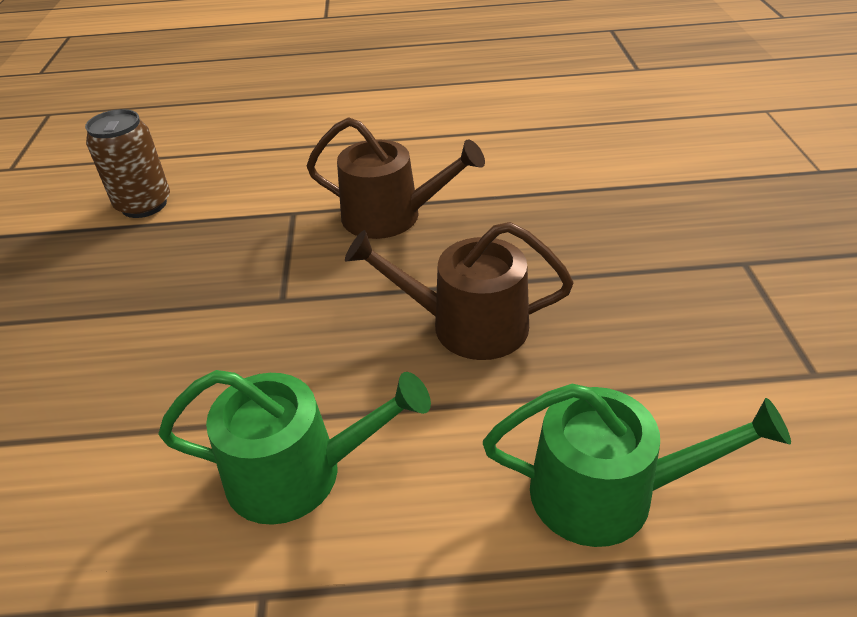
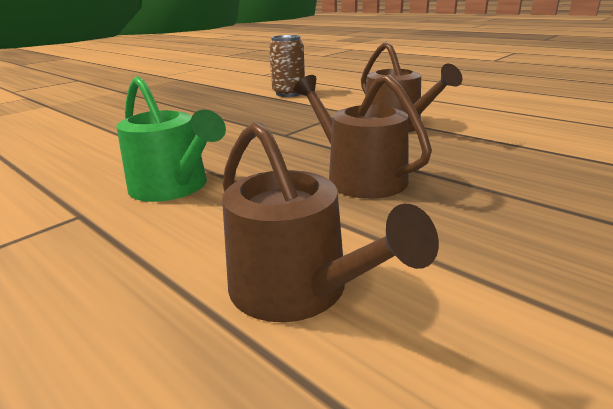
camera: 45 degrees right, 15 degrees down
green watering can [483,384,791,547] -> brown watering can [222,122,439,322]

